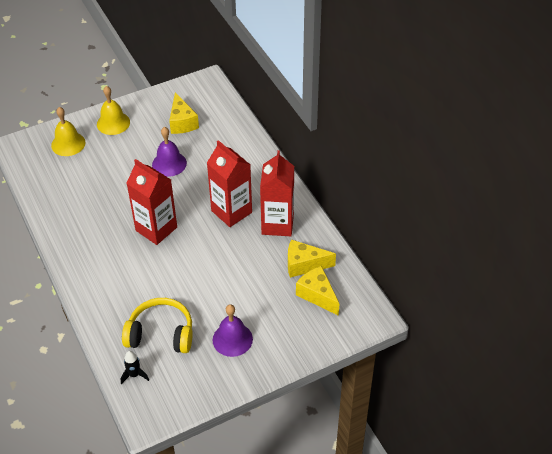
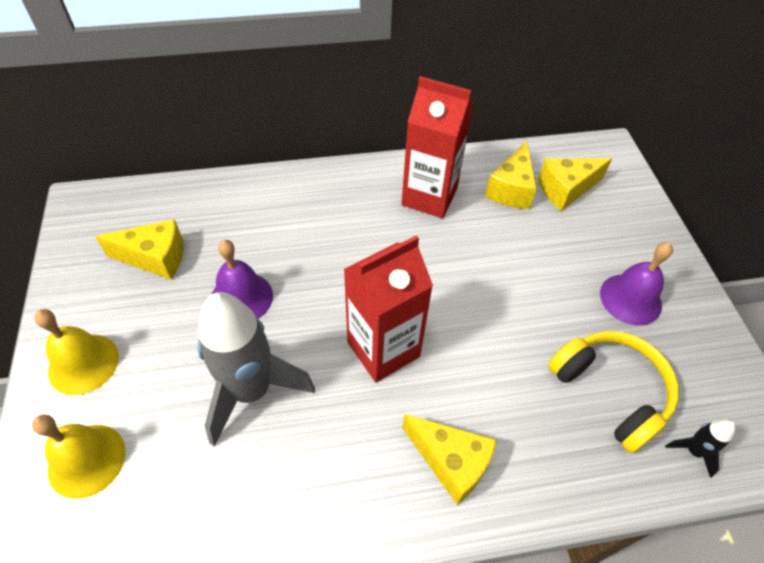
camera: 75 degrees left, 5 degrees up
yellow headphones [122,298,193,353] -> yellow headphones turned 120 degrees clockwise [548,331,679,454]
red carton [207,140,252,227] -> none
none -> grey rocket [198,292,315,447]
none -> yellow cheese [402,414,497,505]

